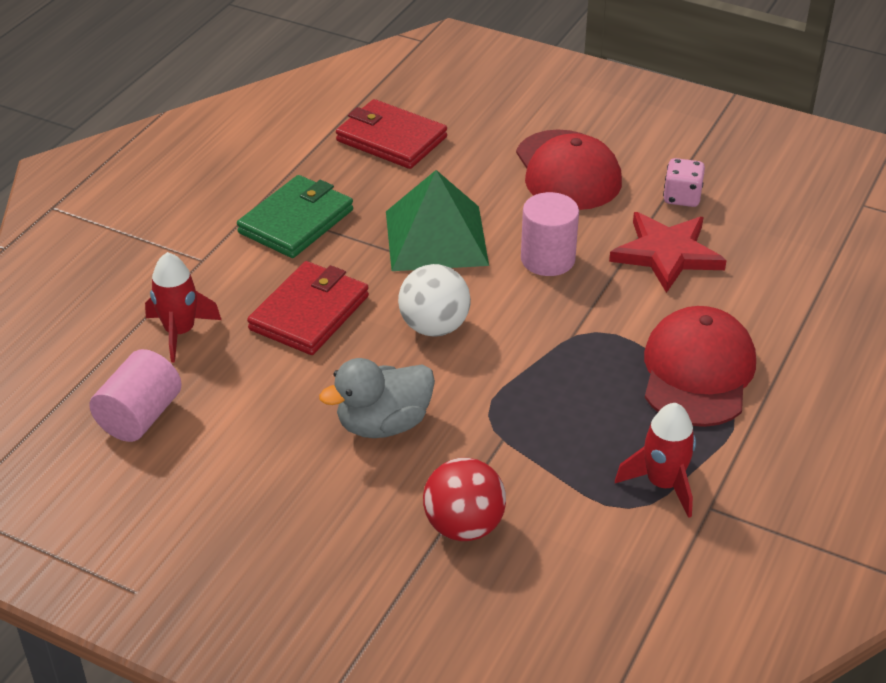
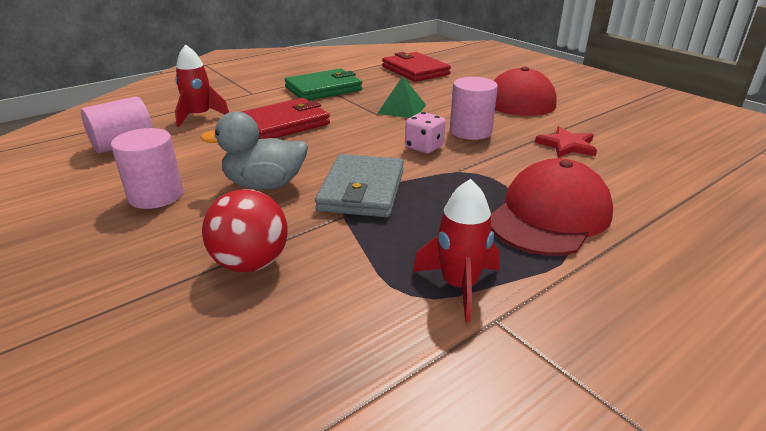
camera: 25 degrees right, 10 degrees down
green pyramid [386,170,489,271] -> green pyramid [377,76,426,118], size x0.57
white ball [398,264,471,337] -> none
red star [609,212,727,293] -> red star [535,127,597,158], size x0.64
pink dice [663,158,705,207] -> pink dice moved to [405,112,446,154]
none -> pink cylinder [111,128,183,209]
none -> grey wallet [315,154,404,217]

